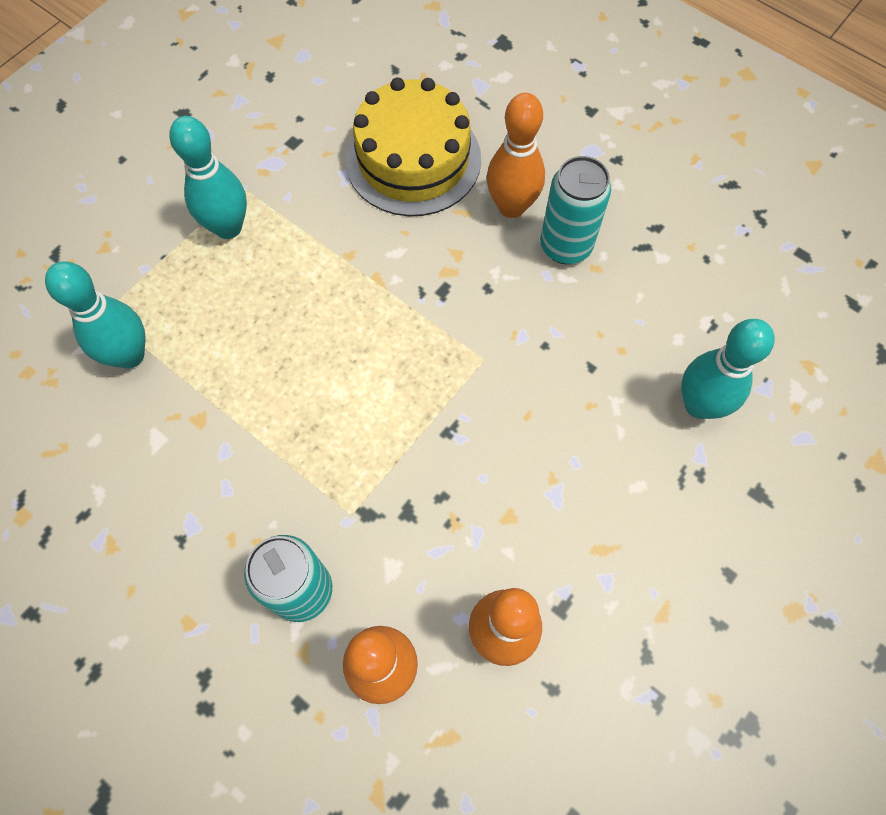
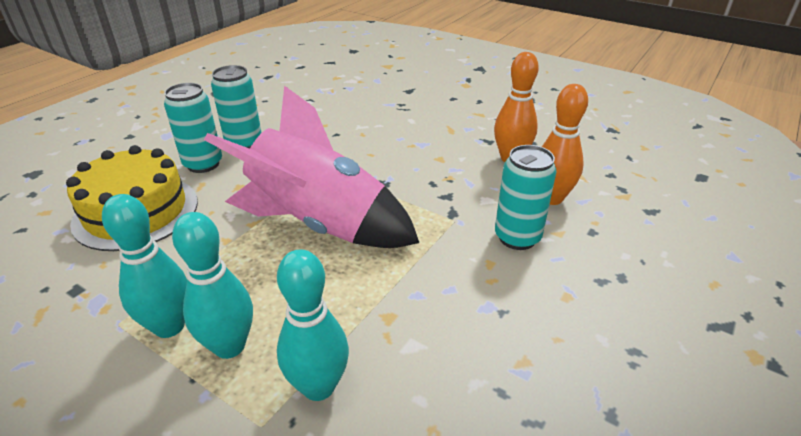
camera: 95 degrees left, 30 degrees down
orange bowling pin [487,93,545,218] -> turquoise can [164,83,222,173]
turquoise bowling pin [681,319,775,419] -> turquoise bowling pin moved to [172,212,253,359]
none -> pink rocket [204,86,419,248]

